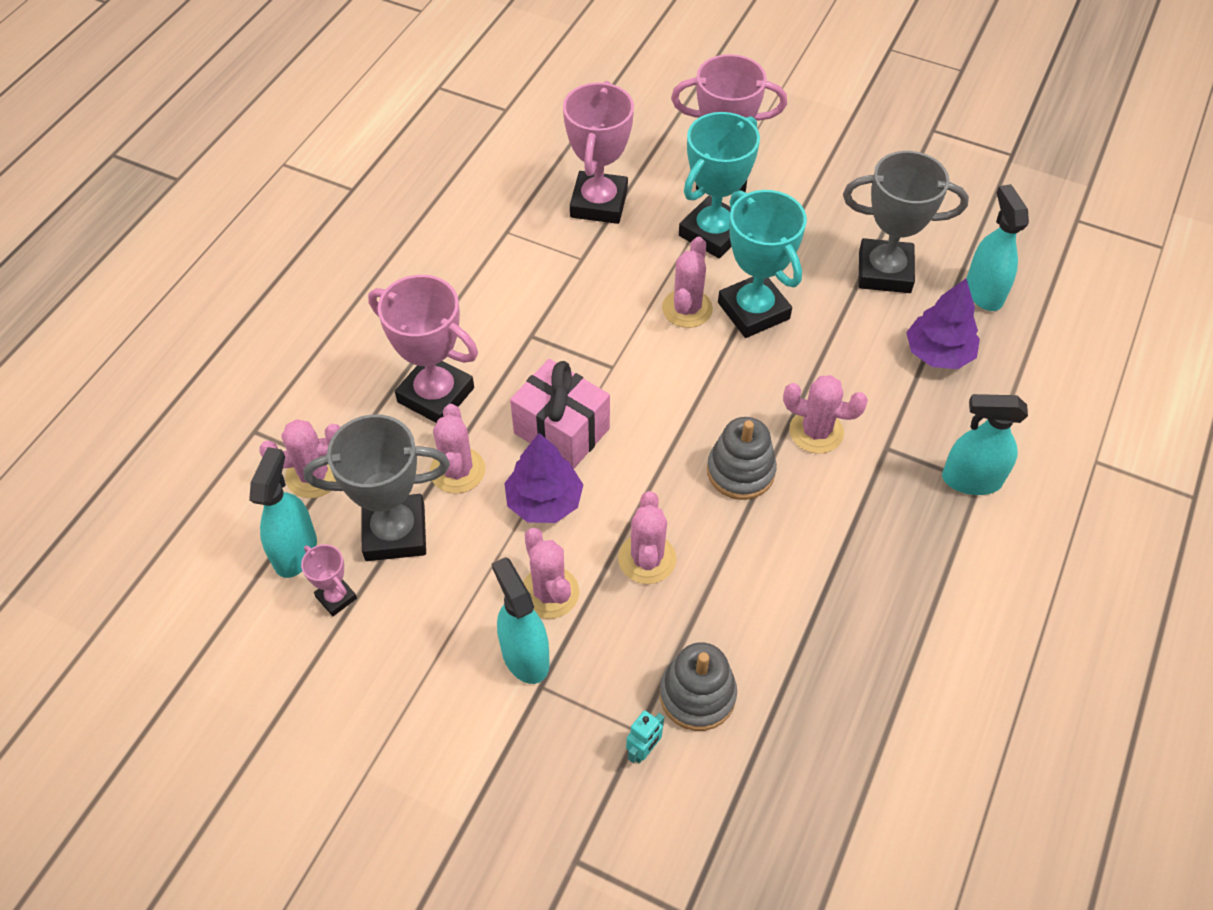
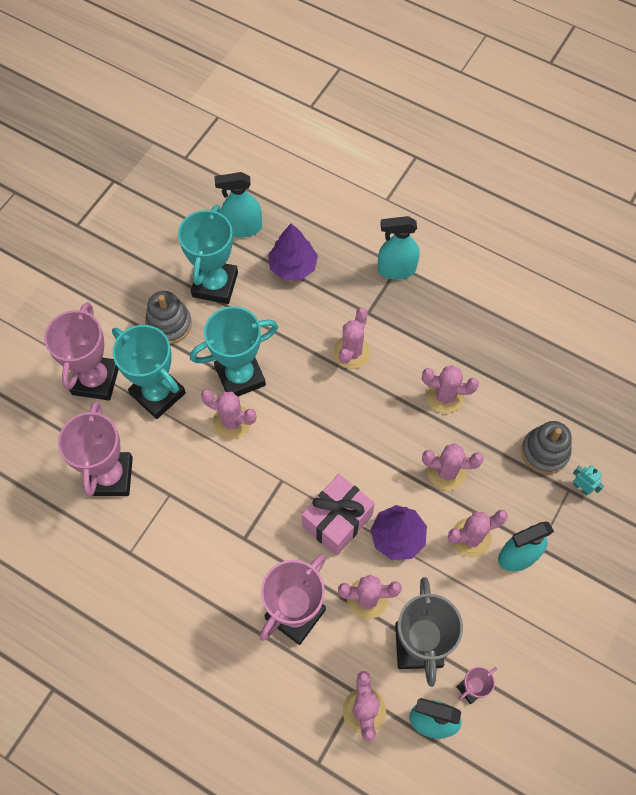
camera: 85 degrees left, 10 degrees up
pink trophy [563,81,634,224] -> pink trophy turned 75 degrees clockwise [58,401,133,496]
grey stacking toy [707,417,777,500] -> grey stacking toy moved to [145,291,192,344]
grey trophy [843,151,969,293] -> turquoise trophy [178,205,238,304]
turquoise spray bottle [942,394,1028,495] -> turquoise spray bottle turned 75 degrees clockwise [378,216,420,280]
none -> pink cactus [422,365,479,413]

